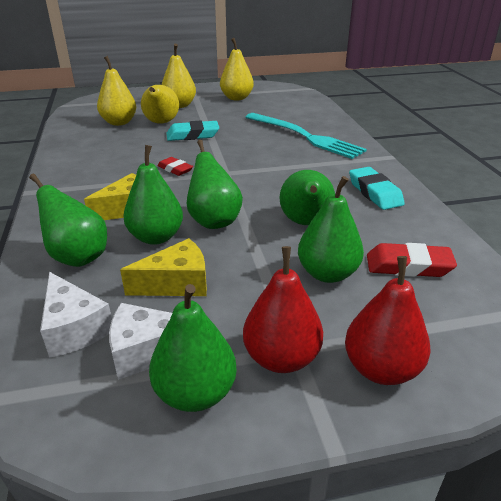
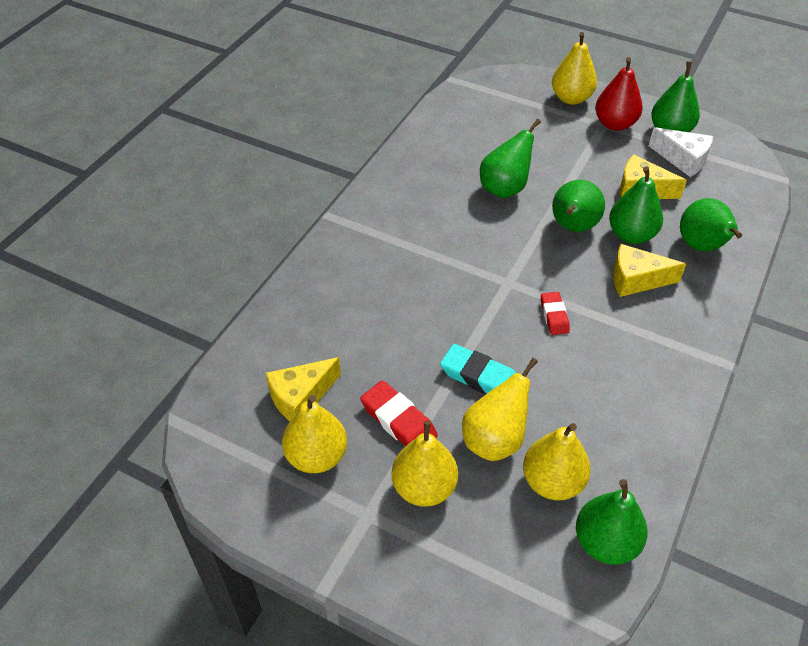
camera: 140 degrees left, 15 degrees up
white cheese [40,272,112,358] -> none
turquoise fork [245,113,367,159] -> none
green pear [298,176,364,283] -> green pear moved to [576,479,648,565]
red pear [345,256,430,385] -> yellow pear [552,32,597,105]
turquoise eraser [349,167,405,210] -> none
red eraser [367,243,457,277] -> red eraser moved to [360,380,438,446]
none -> yellow cheese [266,357,341,421]

